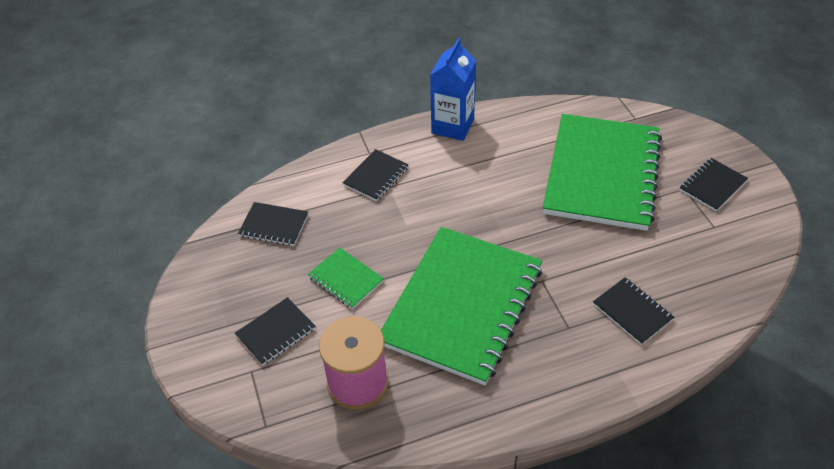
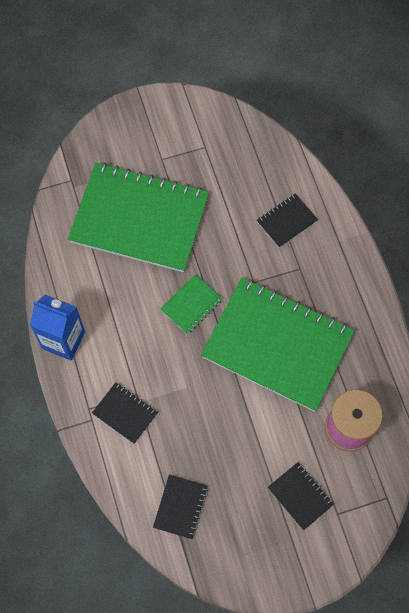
camera: 90 degrees left, 20 degrees up
green notebook [308,248,384,309] -> green notebook moved to [160,274,223,334]
black notebook [680,158,748,211] -> none

